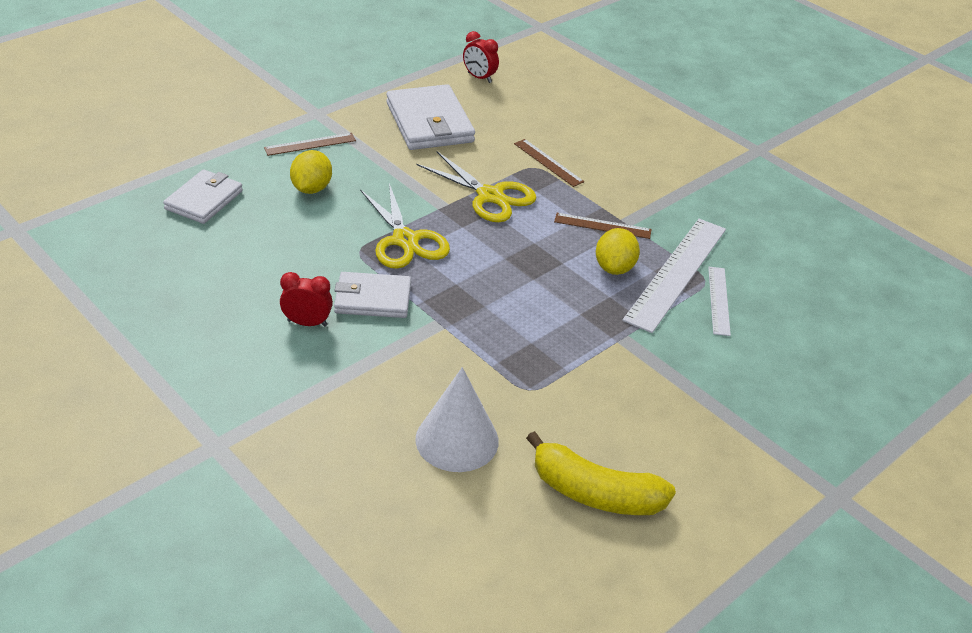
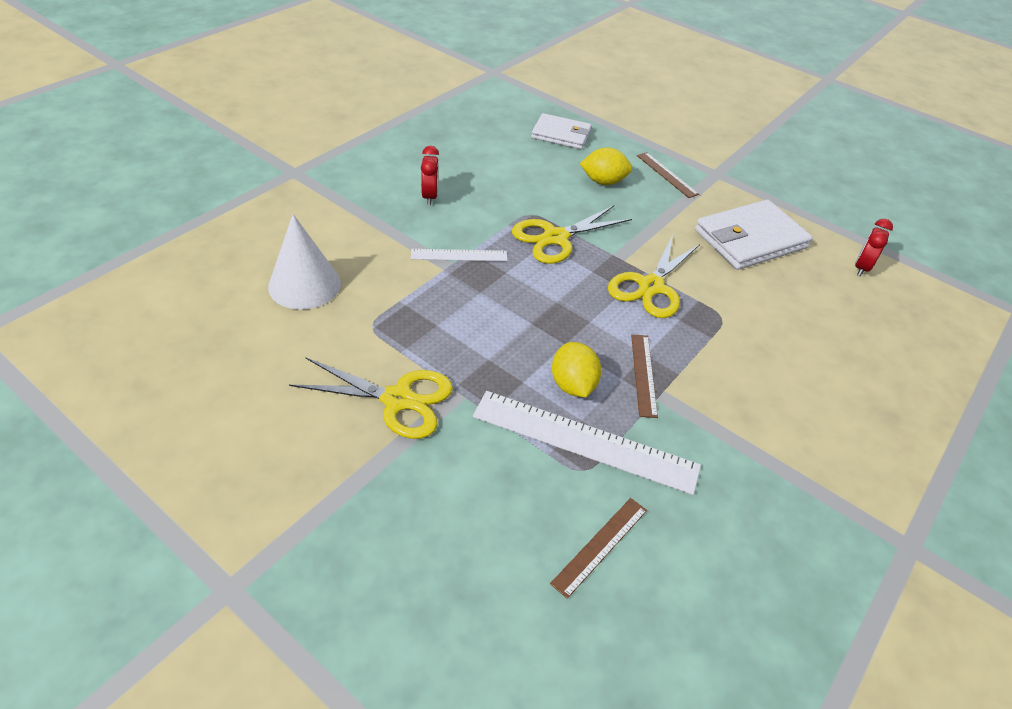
camera: 80 degrees right, 5 degrees up
white wallet [334,272,411,318] -> none
brown ruler [514,139,584,187] -> brown ruler moved to [550,498,647,599]
yellow banana [526,431,676,515] -> none
yellow lemon [596,228,640,275] -> yellow lemon turned 75 degrees clockwise [552,342,601,397]
white ruler [708,267,731,336] -> white ruler moved to [411,249,508,261]
none -> yellow scissors [289,357,453,439]

